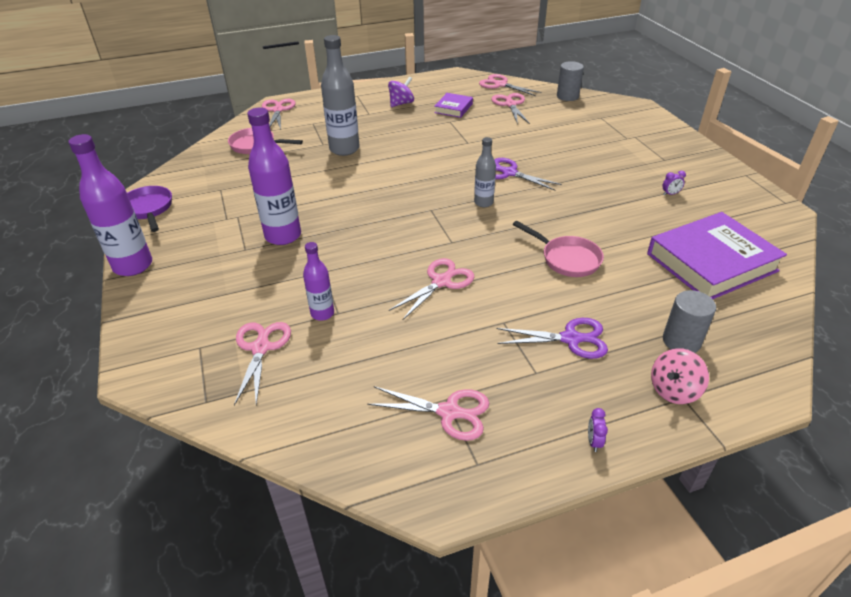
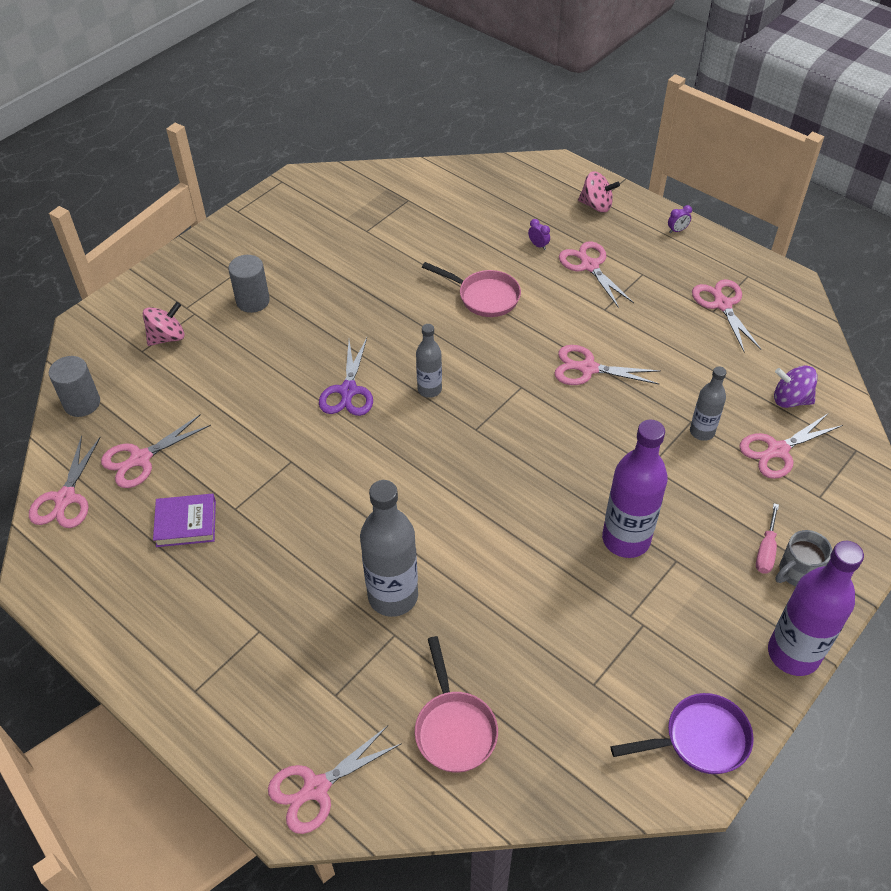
camera: 120 degrees left, 10 degrees up
purple pan [127,186,172,232] -> purple pan turned 135 degrees counterclockwise [611,693,754,774]
purple bottle [303,242,334,321] -> grey bottle [690,366,727,441]
purple spinning top [388,76,414,107] -> purple spinning top moved to [774,366,817,408]
purple scissors [497,318,608,359] -> pink scissors [559,241,634,308]
pink pan [513,221,604,277] -> pink pan turned 105 degrees clockwise [422,262,521,317]
purple book [647,212,787,299] -> none
purple clock [662,171,686,196] -> purple clock moved to [528,219,550,250]
grey cylinder [663,290,716,353] -> grey cylinder moved to [228,255,270,313]
none -> pink spinning top [143,302,184,346]
none -> pink screwdriver [756,503,779,574]
none -> grey mug [775,530,832,586]

